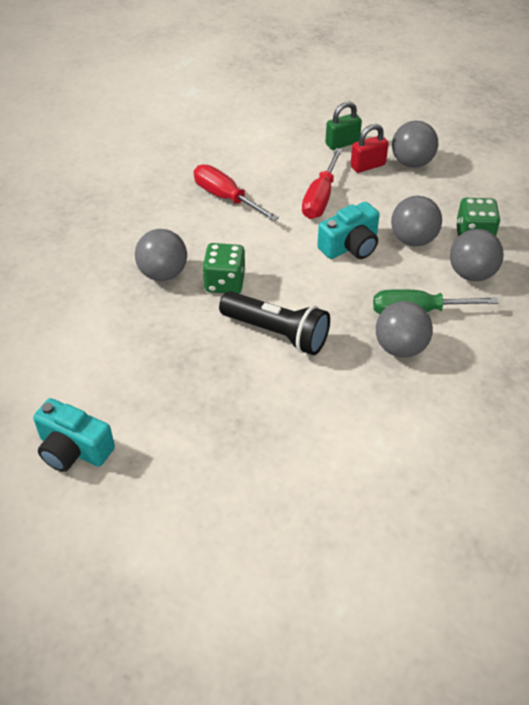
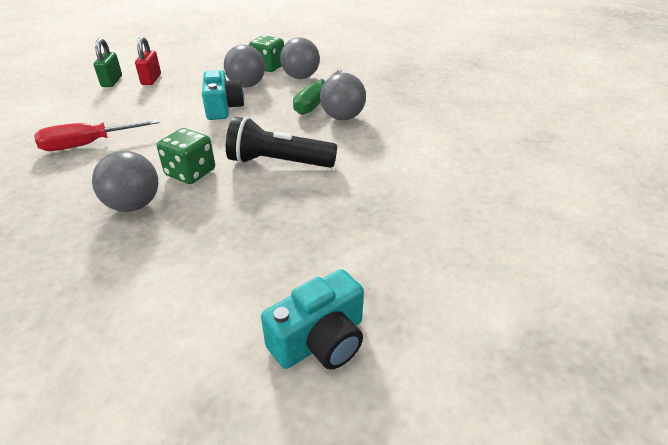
camera: 65 degrees left, 10 degrees down
black flashlight [219,291,330,355] -> black flashlight turned 135 degrees counterclockwise [226,117,337,168]
red screwdriver [302,148,343,219] -> none
grey ball [392,121,438,168] -> none

